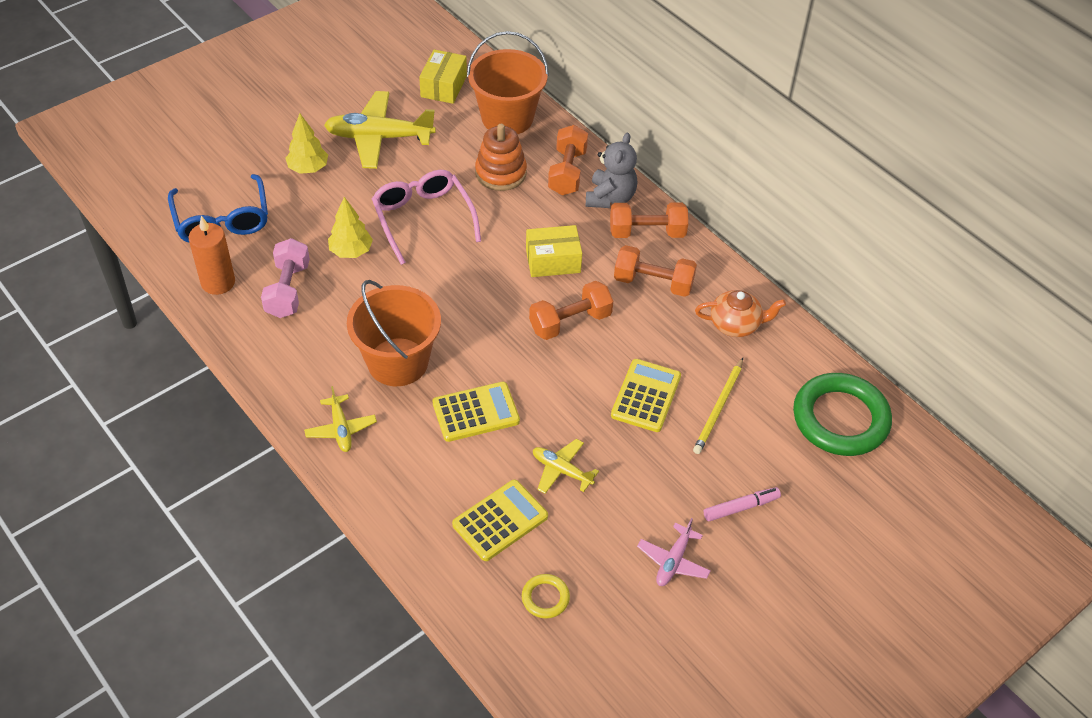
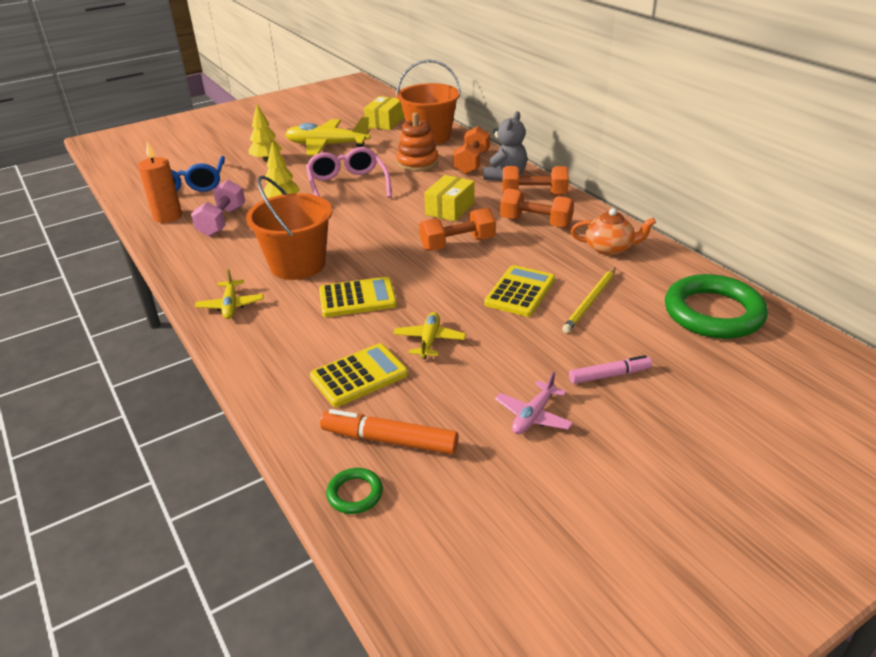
camera: 10 degrees right, 15 degrees down
yellow ring [522,574,570,619] -> orange marker [320,409,459,454]
yellow box [526,225,582,277] -> yellow box turned 60 degrees counterclockwise [424,175,474,222]
yellow plane [533,439,599,494] -> yellow plane turned 60 degrees clockwise [393,312,466,359]
none -> green ring [326,468,383,514]

